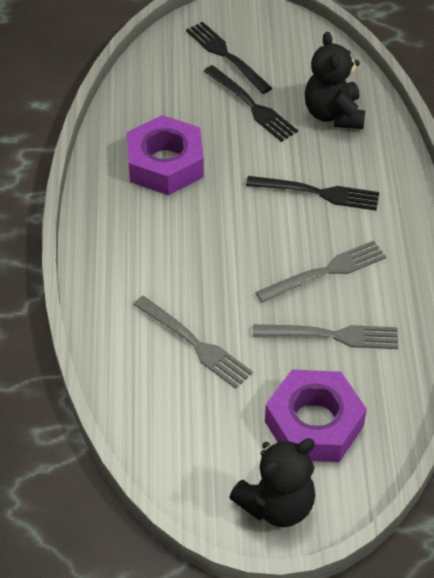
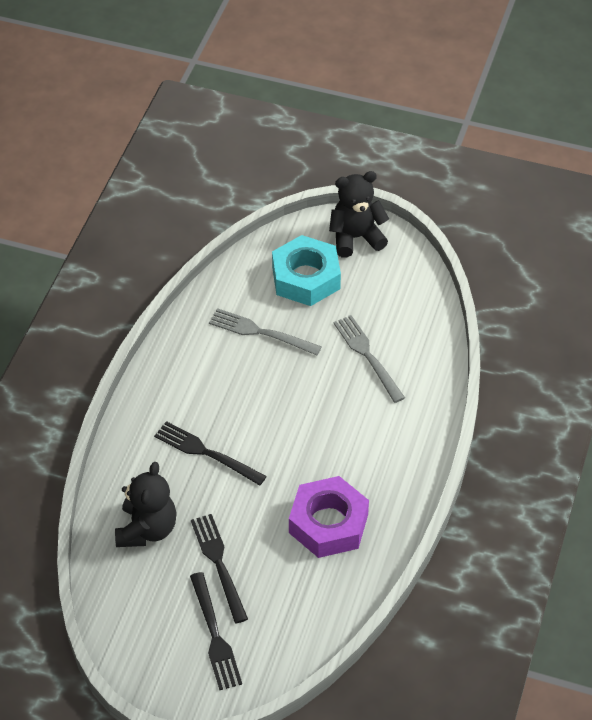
camera: 160 degrees left, 0 degrees up
grey fork [255,241,386,303] -> none
purple nut [265,370,367,462] -> turquoise nut [272,235,341,306]

